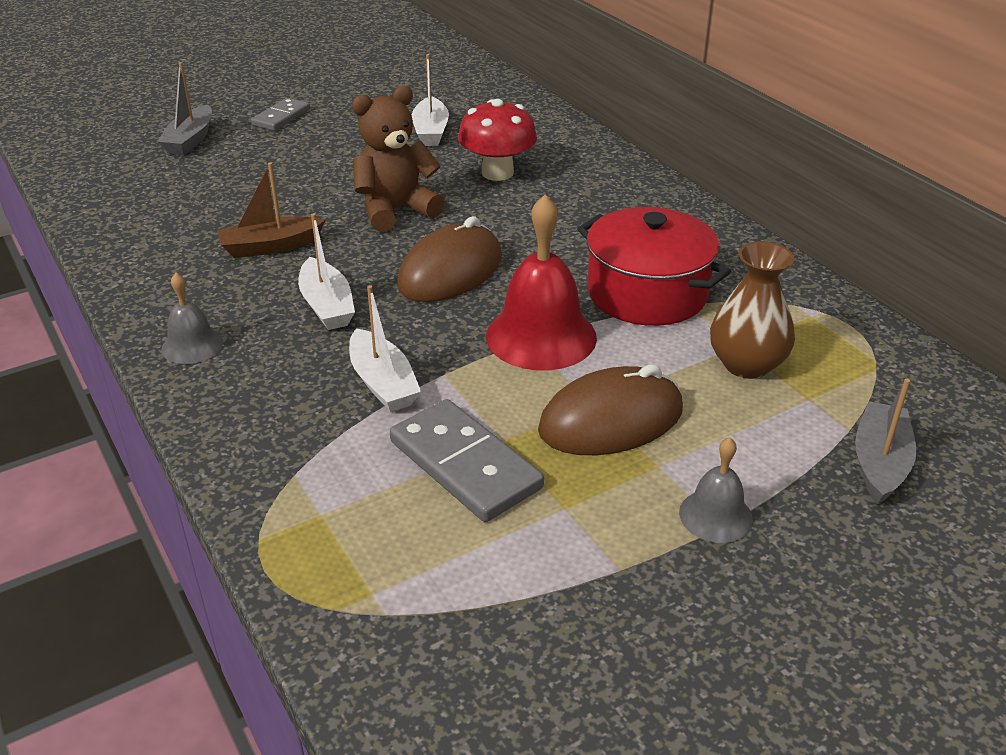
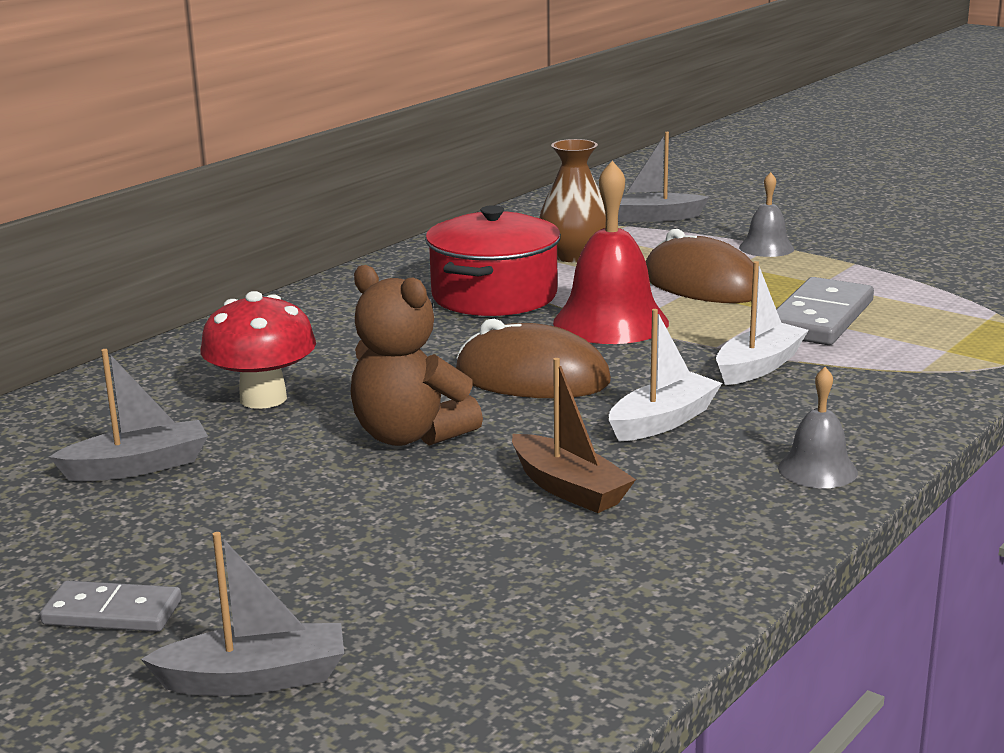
camera: 110 degrees left, 15 degrees down
white boat [412,54,449,146] -> grey boat [49,349,208,481]

